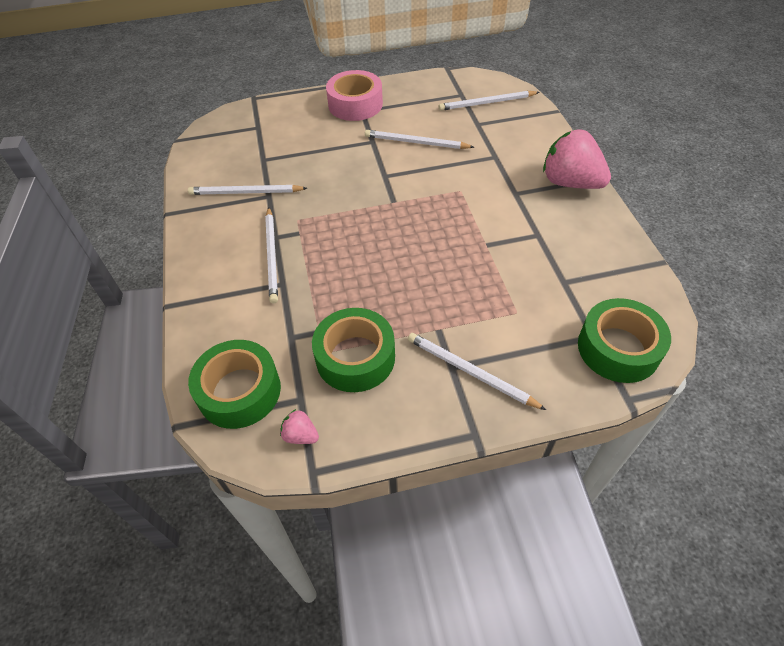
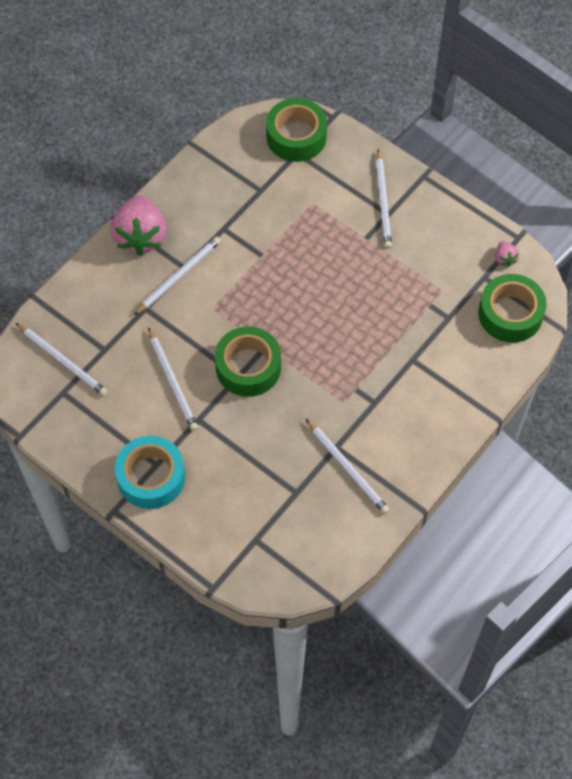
camera: 130 degrees left, 10 degrees up
white pencil [265,207,278,303] -> white pencil moved to [134,236,221,315]
green tape [312,308,395,392] -> green tape moved to [215,327,281,397]
pink tape [326,70,383,121] -> turquoise tape [115,436,185,509]

